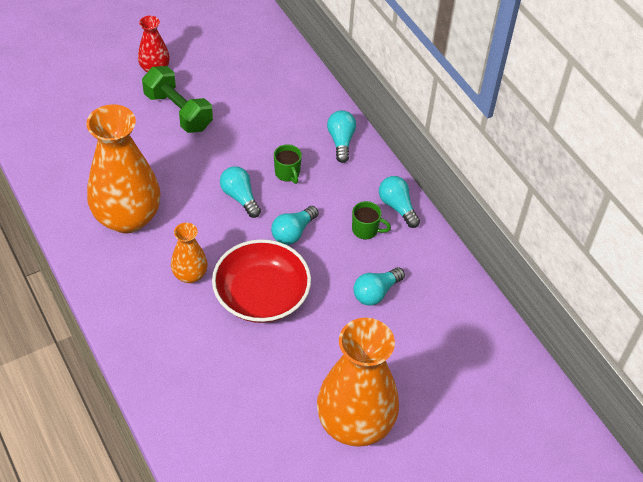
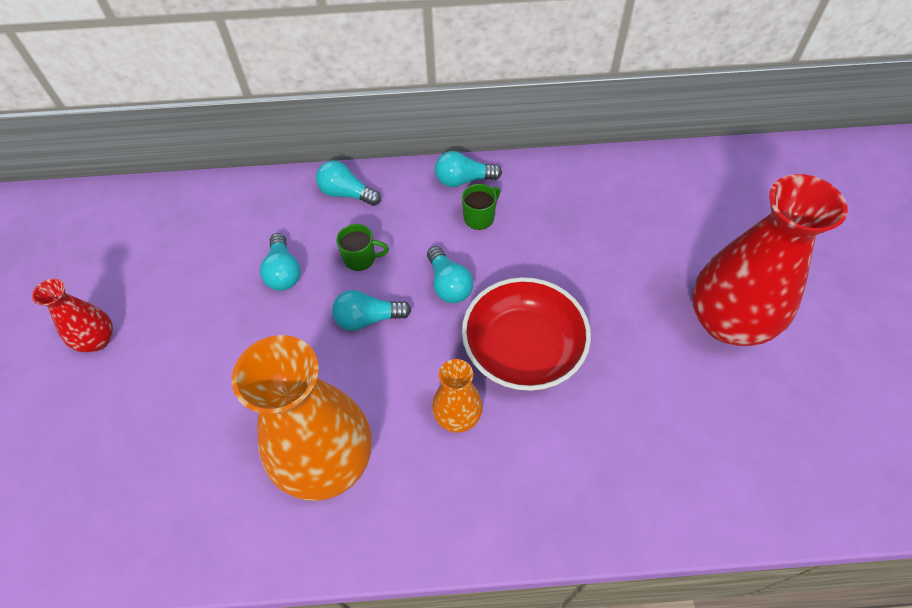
camera: 60 degrees left, 5 degrees up
green dumbbell [142,66,213,133] -> none
orange vase [317,318,399,447] -> red vase [692,174,848,346]
turquoise light bulb [353,267,405,306] -> turquoise light bulb moved to [260,233,300,291]

